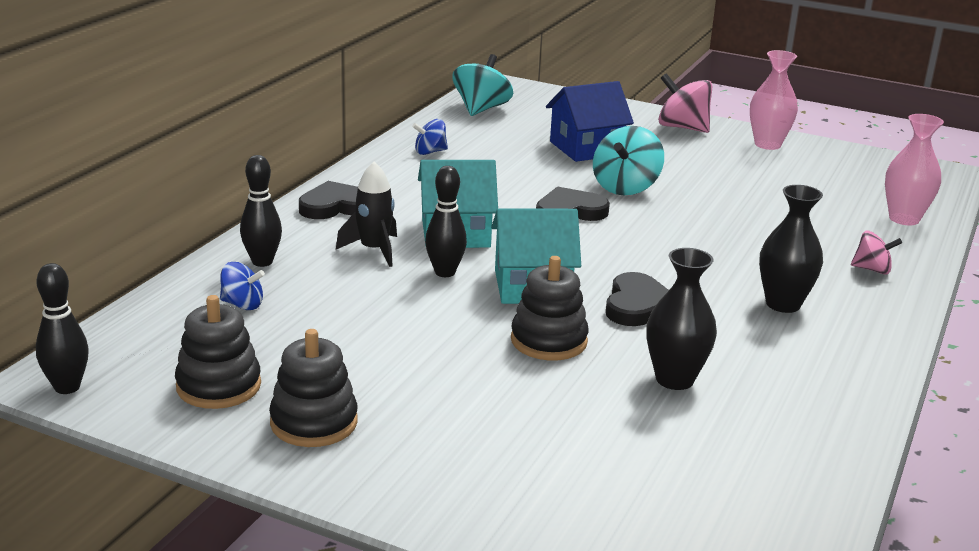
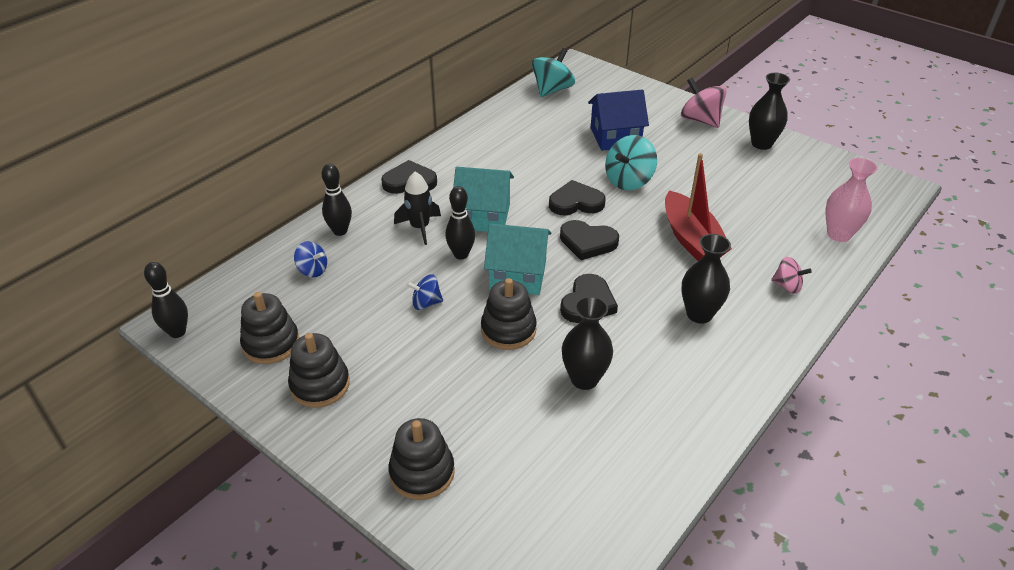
camera: 15 degrees right, 15 degrees up
blue spinning top [412,119,448,155] -> blue spinning top moved to [406,274,443,310]
pink vase [750,50,798,150] -> black vase [749,73,790,150]
none -> black stacking toy [388,418,455,500]
none -> black heart [560,220,619,260]
none -> red boat [665,153,732,261]

